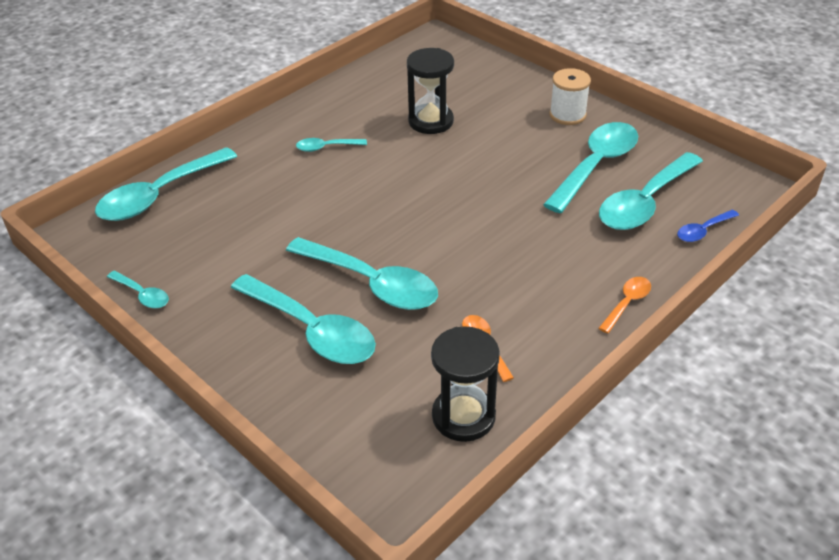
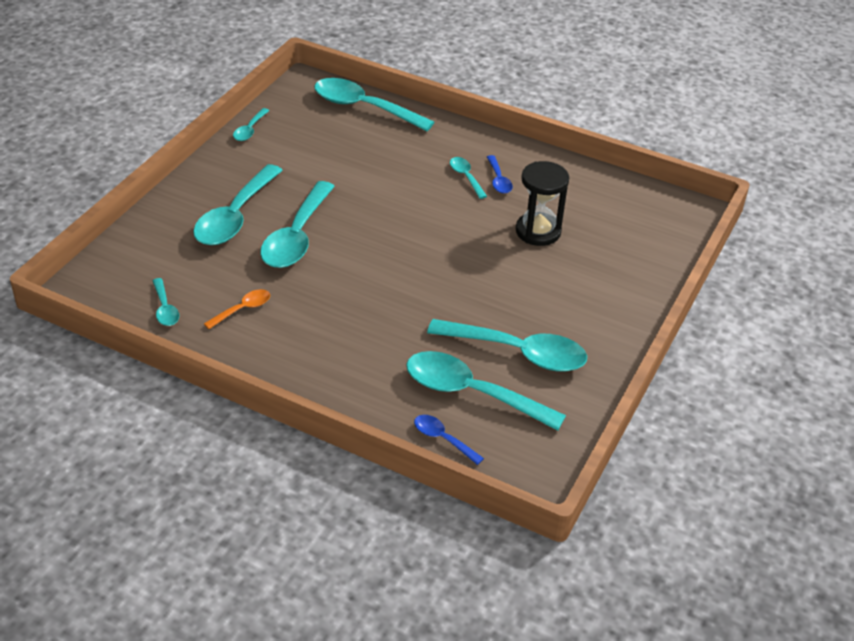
camera: 70 degrees right, 0 degrees up
black hourglass [431,326,500,442] -> turquoise spoon [152,278,179,326]
white spool [550,68,591,125] -> none
orange spoon [599,277,651,333] -> none
none -> blue spoon [487,155,513,194]

